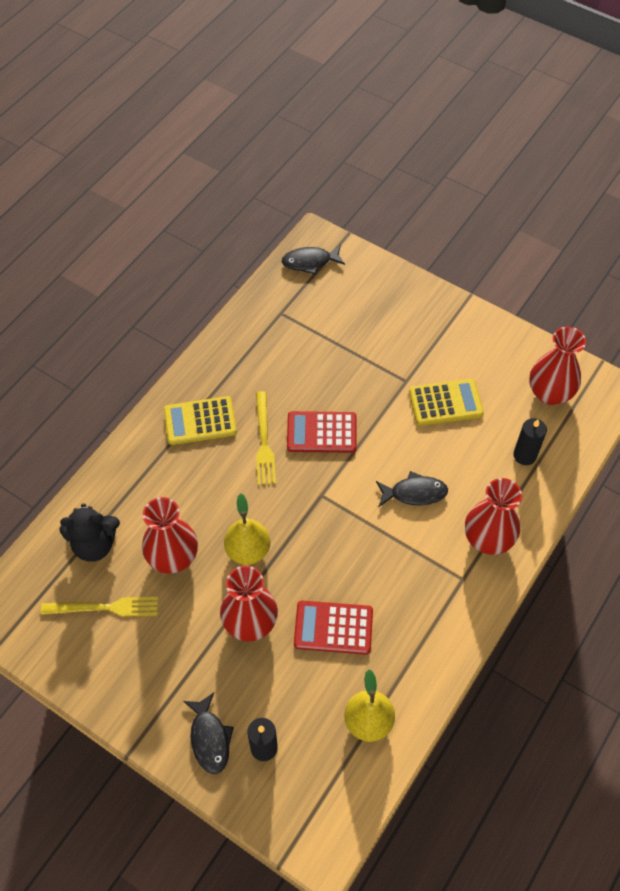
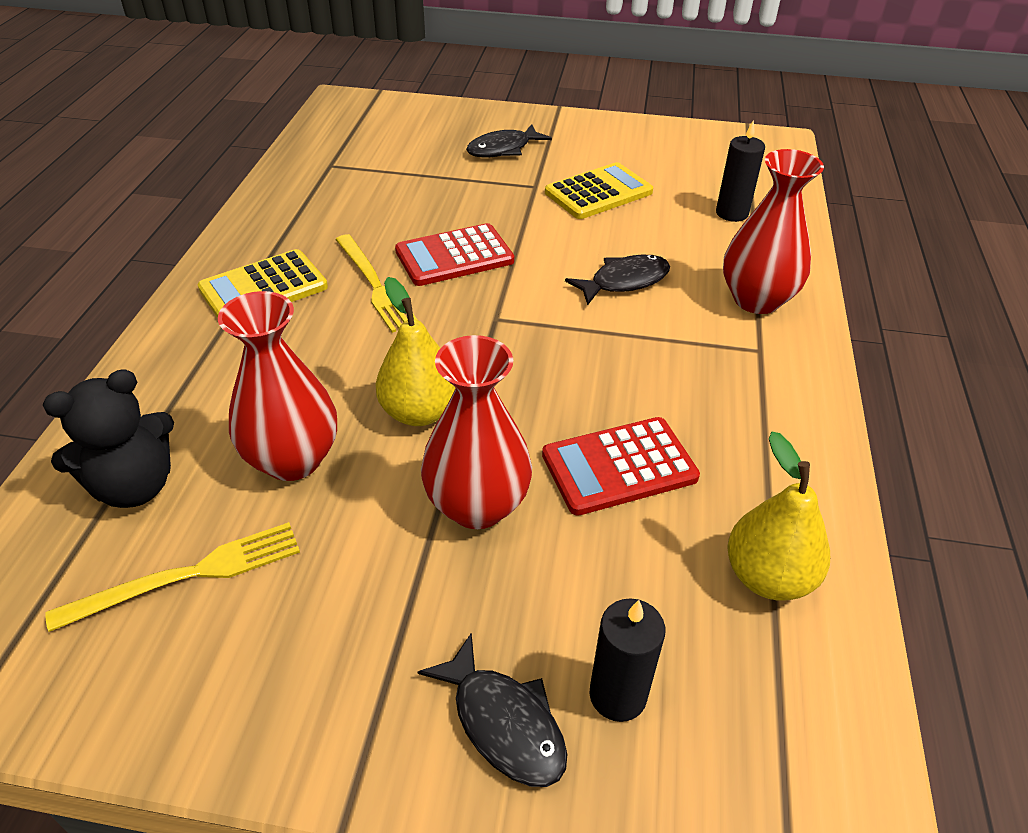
camera: 25 degrees left, 15 degrees down
black fish [282,245,345,275] -> black fish moved to [466,124,552,157]
red vase [529,327,586,405] -> none

